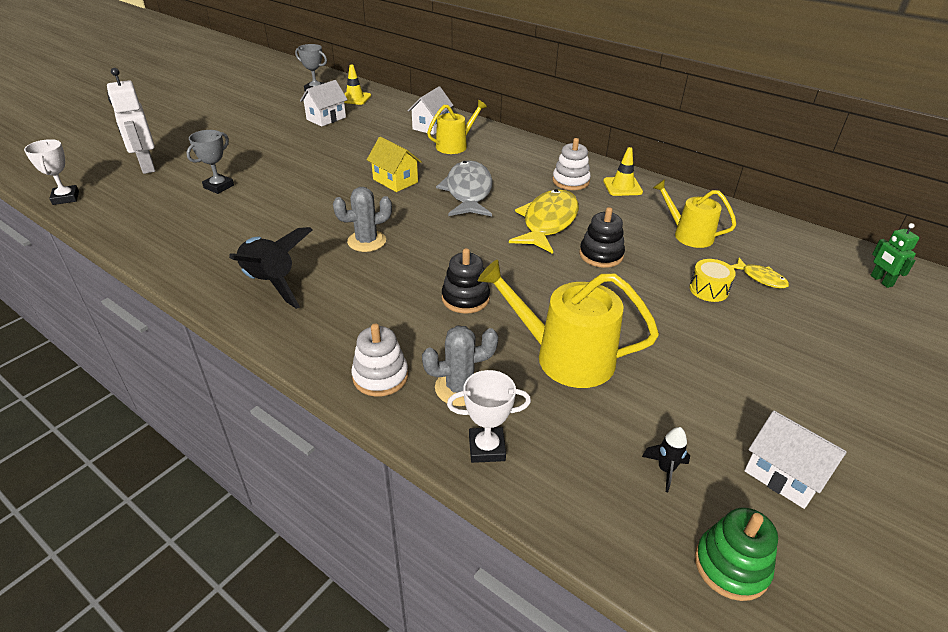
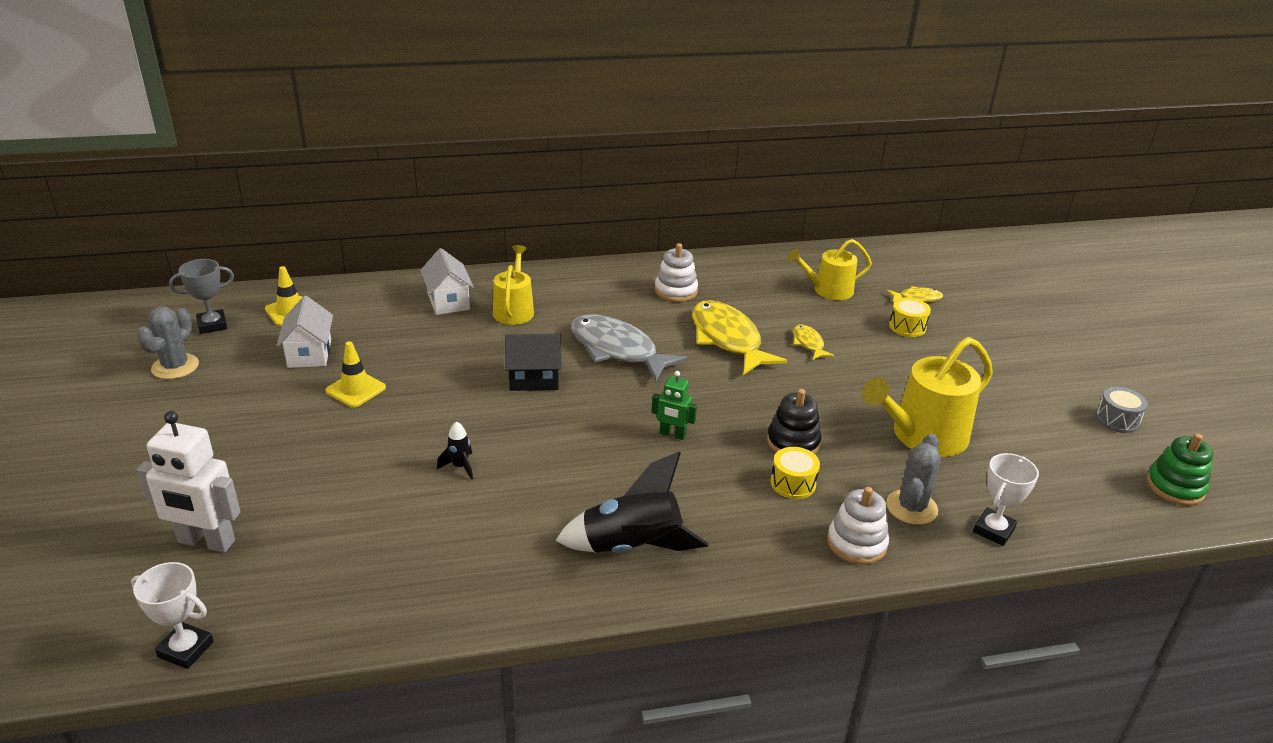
camera: 50 degrees left, 5 degrees down
grey trophy [186,130,234,194] -> none
grey cactus [333,187,392,252] -> grey cactus moved to [137,306,199,379]
yellow house [367,137,422,192] -> black house [505,334,561,391]
black stacking toy [579,207,625,268] -> yellow fish [793,325,834,360]
yellow traffic cone [603,147,643,196] -> yellow traffic cone moved to [325,341,386,407]
black rocket [642,427,690,492] -> black rocket moved to [437,421,473,480]
white house [744,410,847,509] -> grey drum [1096,387,1148,433]
green robot [870,223,919,288] -> green robot moved to [651,371,697,440]
none -> yellow drum [771,447,820,499]

